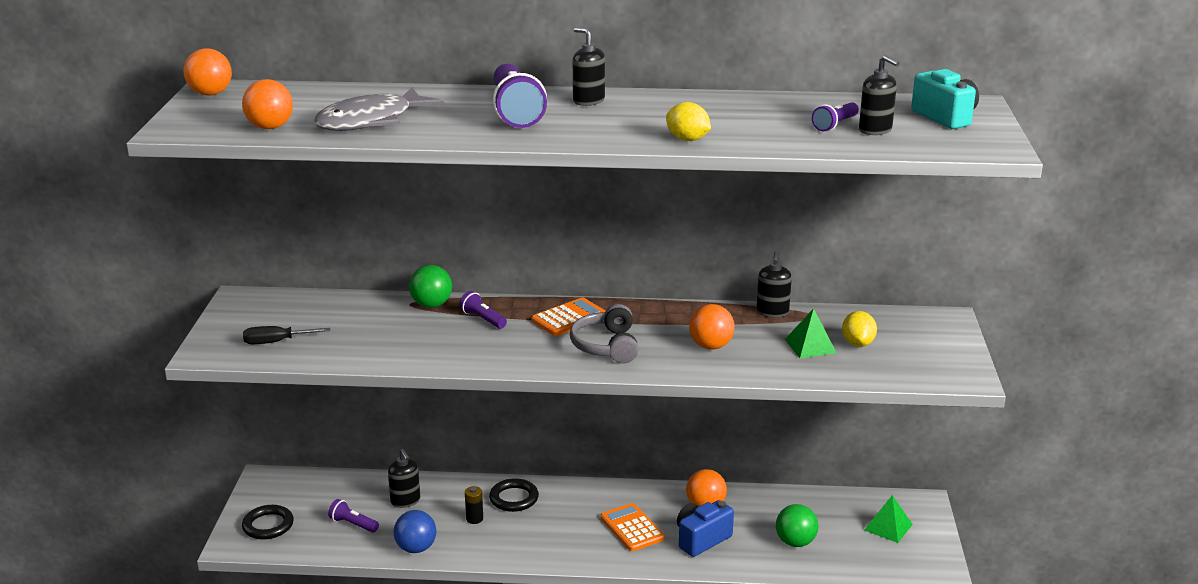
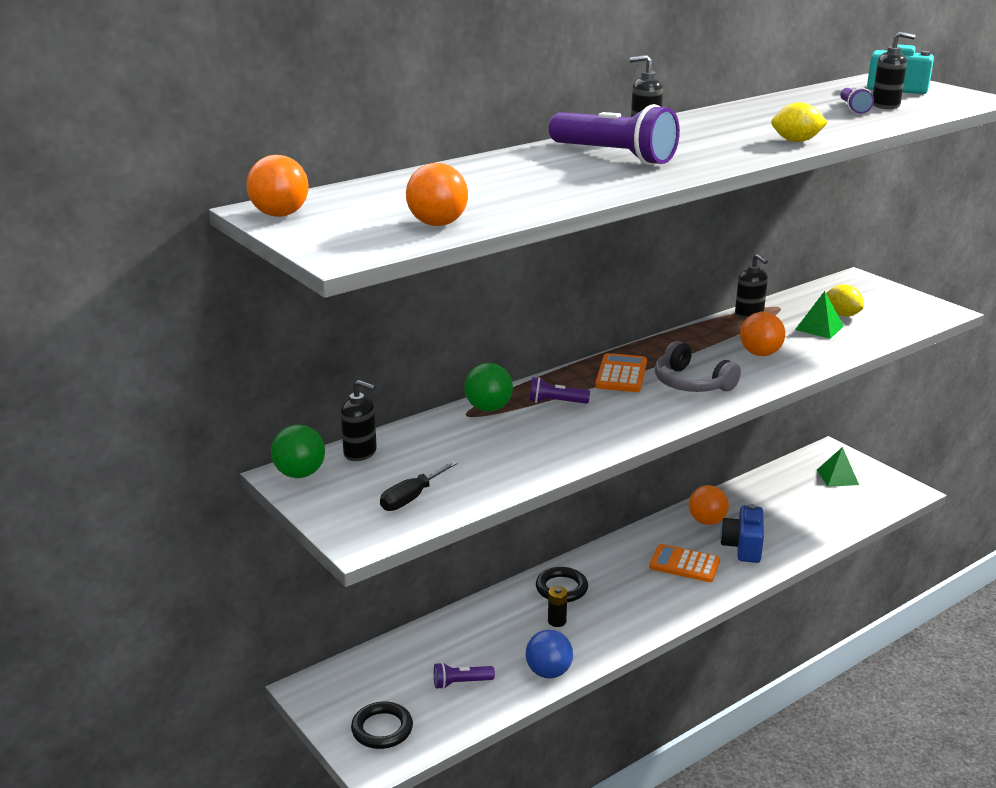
camera: 40 degrees left, 0 degrees up
grey fish [313,87,444,131] -> none
black soap dispenser [388,449,420,508] -> black soap dispenser moved to [341,380,377,461]
green ball [776,504,818,547] -> green ball moved to [271,424,325,478]

